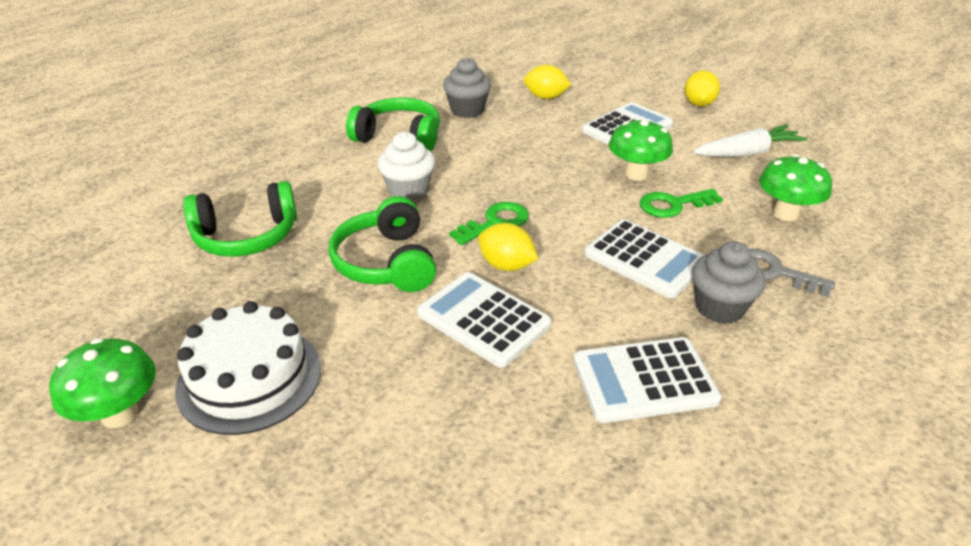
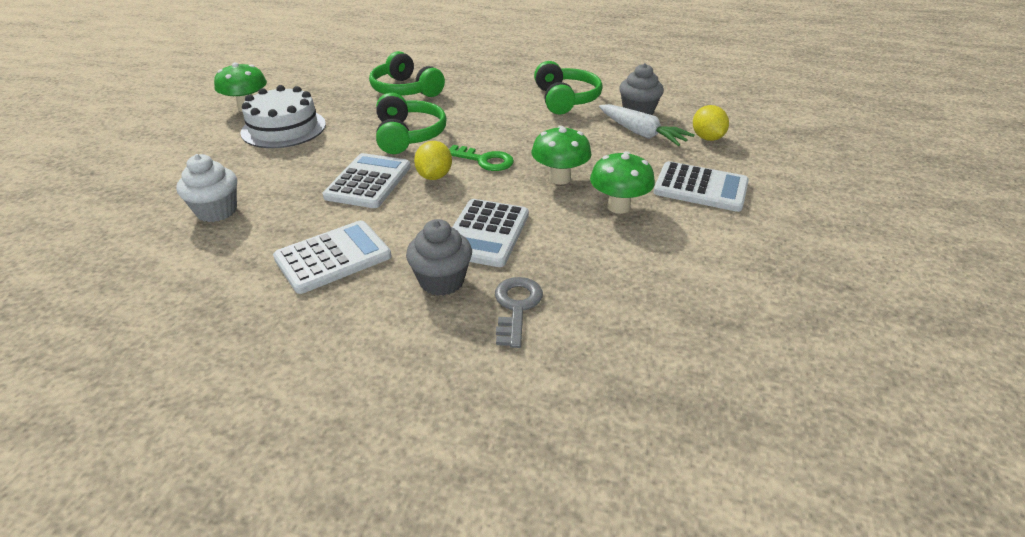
camera: 65 degrees right, 0 degrees up
green headphones [328,196,436,292] -> green headphones turned 120 degrees clockwise [376,93,447,154]
white cupcake [378,132,435,201] -> white cupcake moved to [176,154,237,222]
white calculator [573,337,721,423] -> white calculator turned 90 degrees clockwise [273,220,392,294]
green key [640,189,723,218] -> none
yellow lemon [685,70,720,106] -> none
white carrot [693,125,808,157] -> white carrot moved to [599,104,694,146]
green mushroom [759,154,832,221] -> green mushroom moved to [532,126,592,185]

